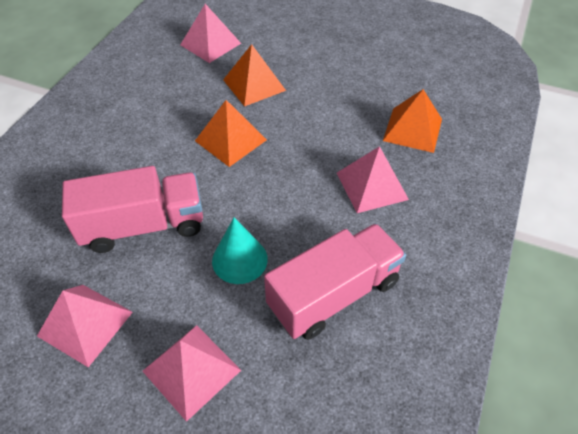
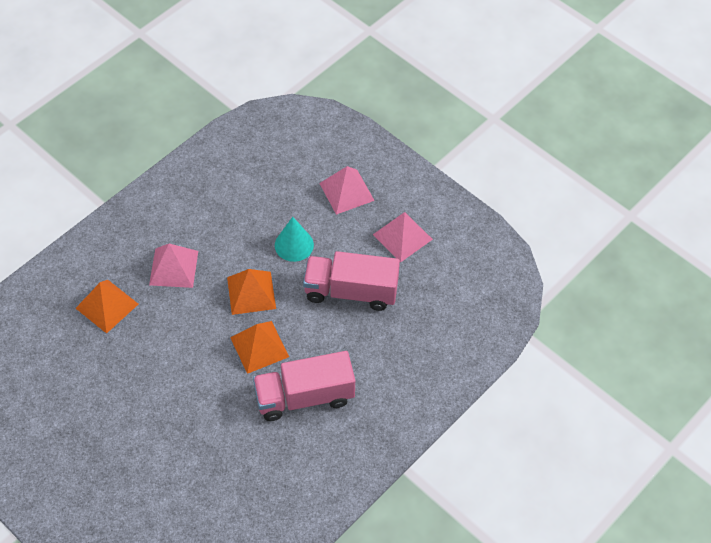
camera: 160 degrees left, 5 degrees up
pink pyramid [180,4,241,63] -> none
orange pyramid [223,44,286,107] -> orange pyramid moved to [227,269,276,315]
pink truck [264,223,406,340] -> pink truck moved to [253,351,355,421]

